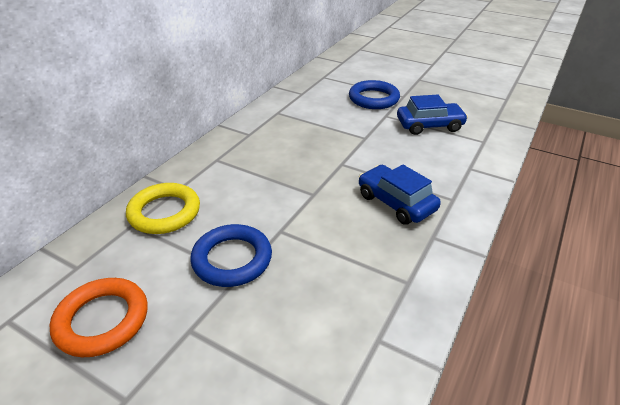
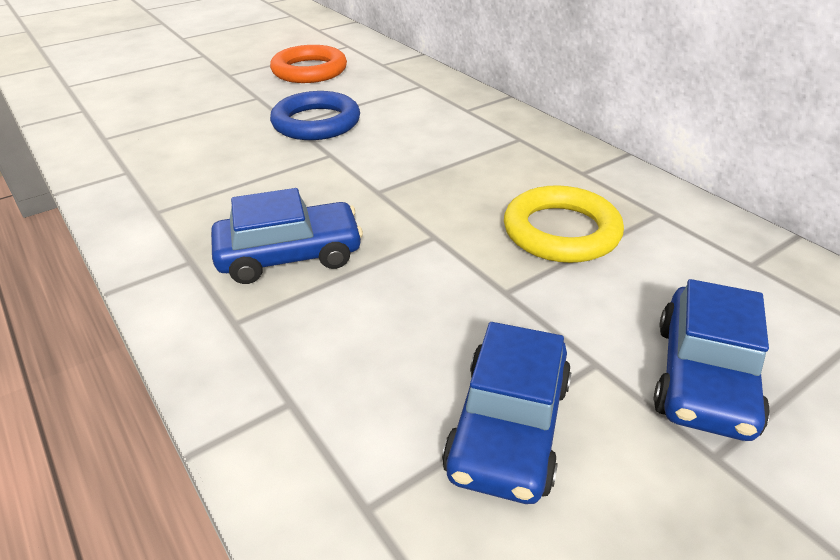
camera: 115 degrees right, 0 degrees up
yellow ring [126,183,200,234] -> yellow ring moved to [504,185,624,263]
blue ring [349,80,400,109] -> blue car [654,279,770,441]

